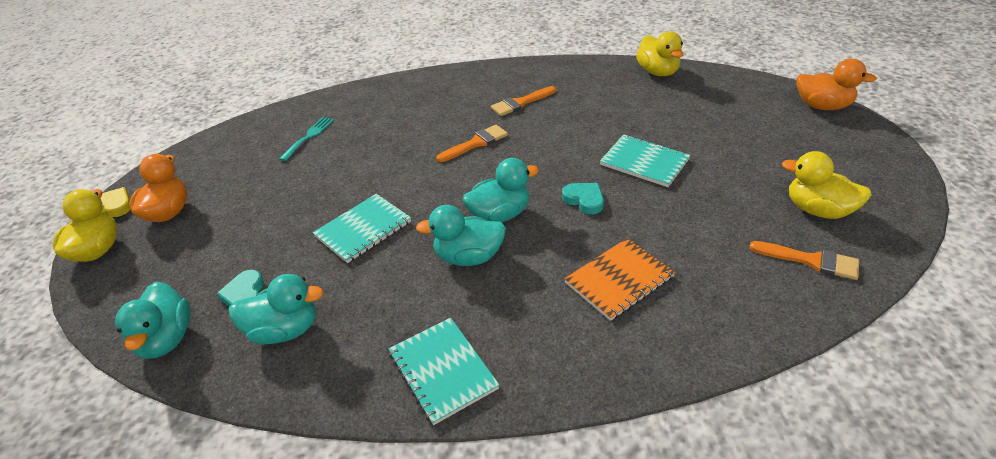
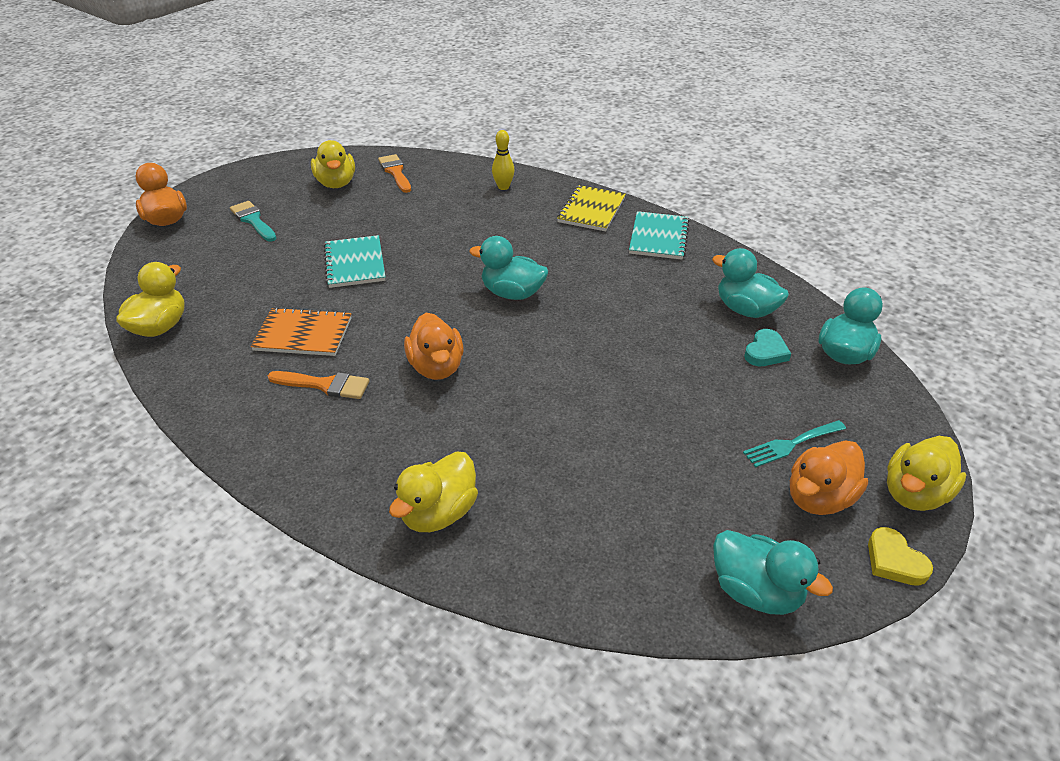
camera: 140 degrees left, 0 degrees up
turquoise fork [279,117,334,161] -> turquoise fork moved to [743,420,846,467]
turquoise notebook [313,194,411,263] -> none
turquoise duck [416,205,506,266] -> turquoise duck moved to [713,530,833,615]
orange brush [436,125,508,162] -> orange duck [404,313,464,380]
turquoise heart [562,183,604,214] -> none
orange notebook [564,238,675,321] -> orange notebook moved to [251,307,352,356]
none -> turquoise brush [230,201,277,242]
none -> yellow duck [389,451,478,532]
none -> yellow bowling pin [492,130,515,190]
none -> yellow notebook [557,185,626,231]

